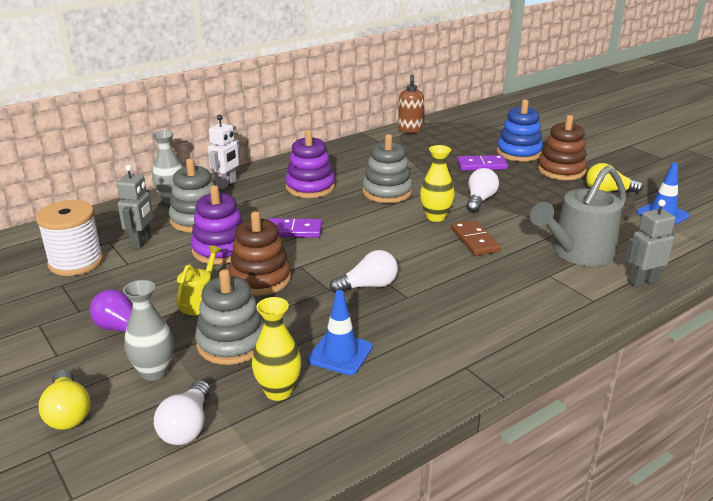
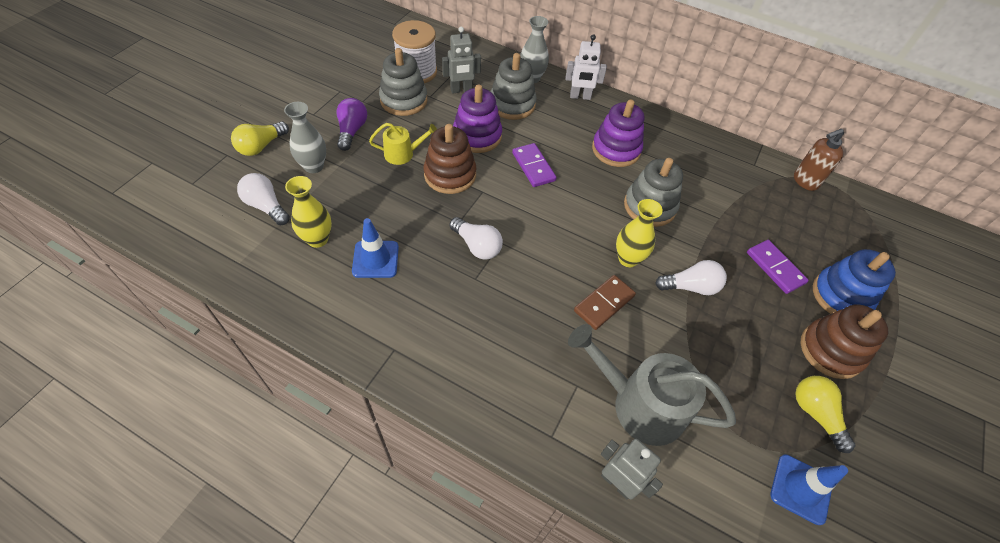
camera: 60 degrees right, 25 degrees up
white light bulb [154,380,210,445] -> white light bulb turned 60 degrees clockwise [237,173,290,225]
grey stacking toy [195,269,264,365] -> grey stacking toy moved to [379,48,428,116]

